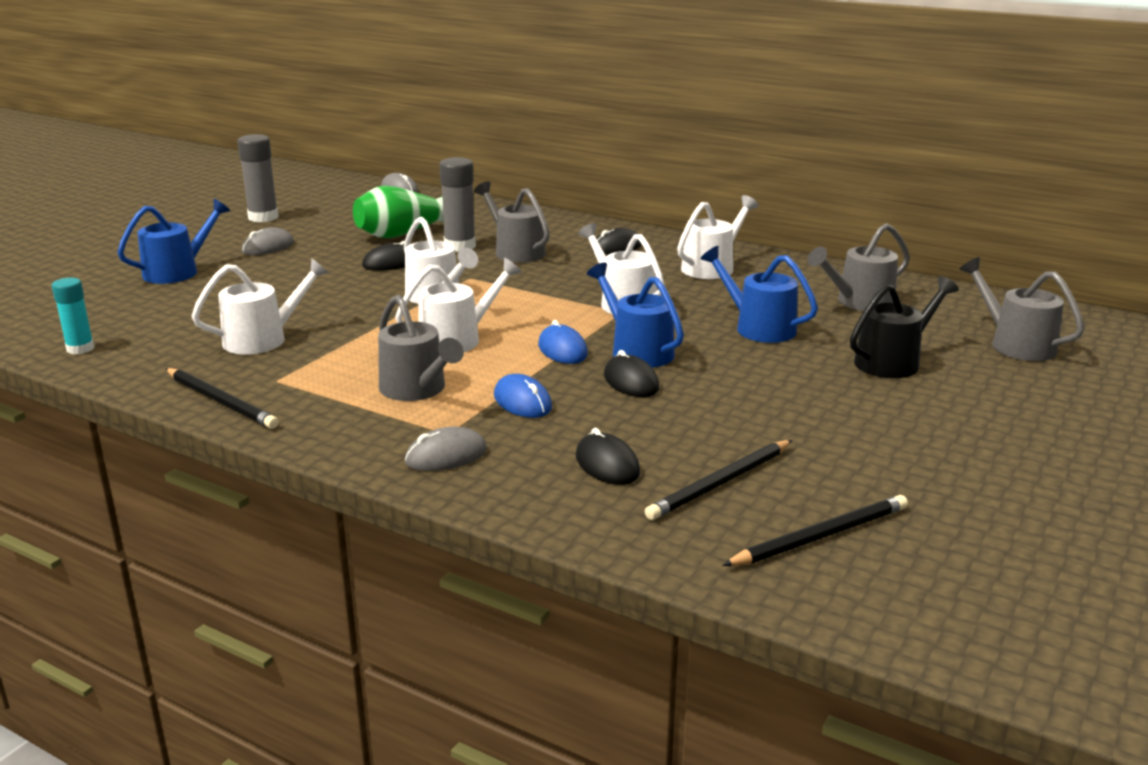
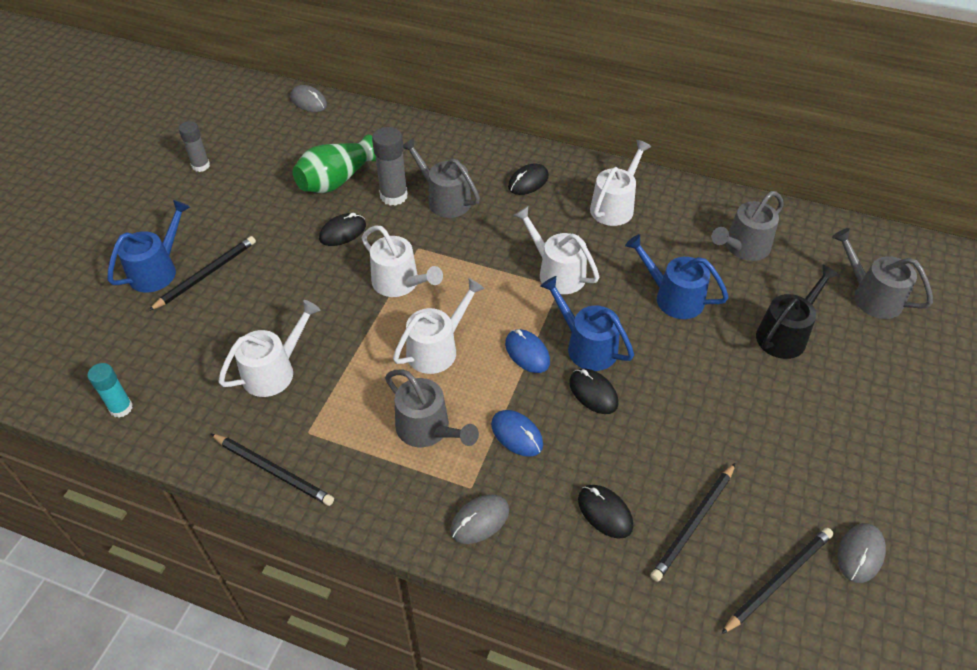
camera: 10 degrees left, 25 degrees up
grey glue stick [237,134,279,222] -> grey glue stick [179,121,210,172], size x0.66
grey mouse [242,227,294,255] -> grey mouse moved to [838,523,886,583]
none -> black pencil [148,236,256,311]

